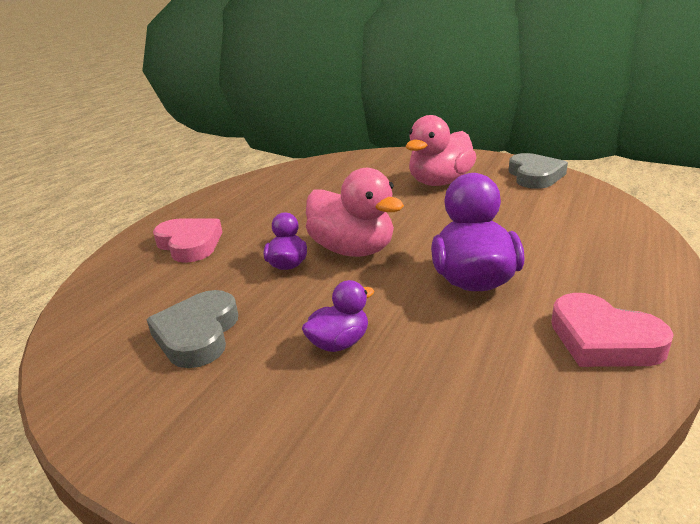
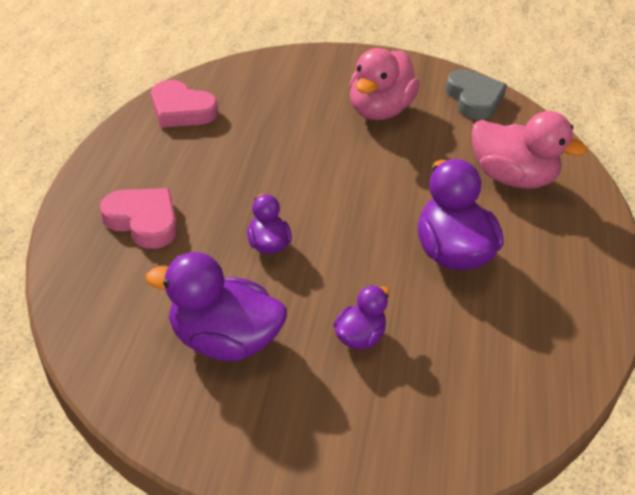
camera: 20 degrees left, 15 degrees up
grey heart [146,290,238,368] -> purple duck [146,252,287,361]
pink duck [306,168,404,257] -> pink duck moved to [472,111,587,189]
pink heart [551,293,674,367] -> pink heart moved to [151,80,218,128]

